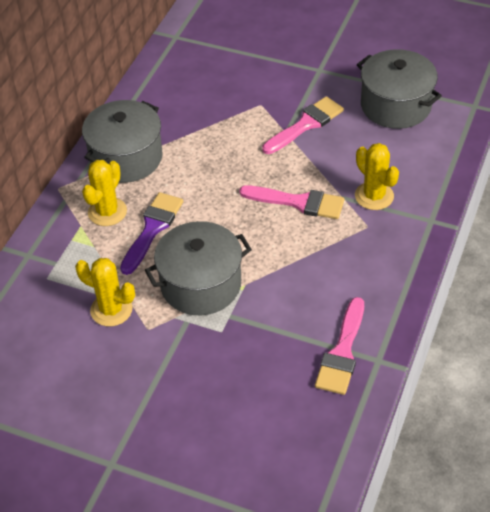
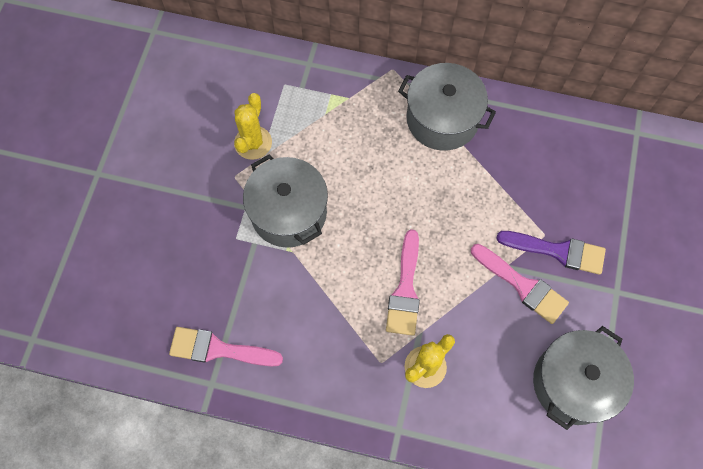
camera: 80 degrees right, 20 degrees up
yellow cactus [82,160,127,226] -> none
purple brush [120,192,183,275] -> purple brush moved to [496,231,606,275]

